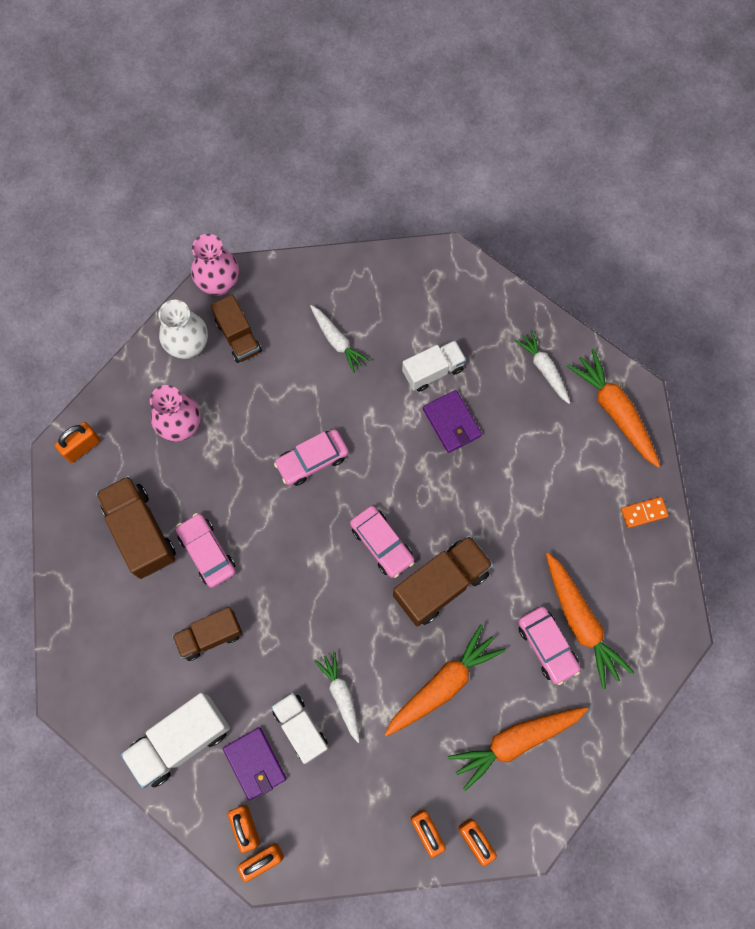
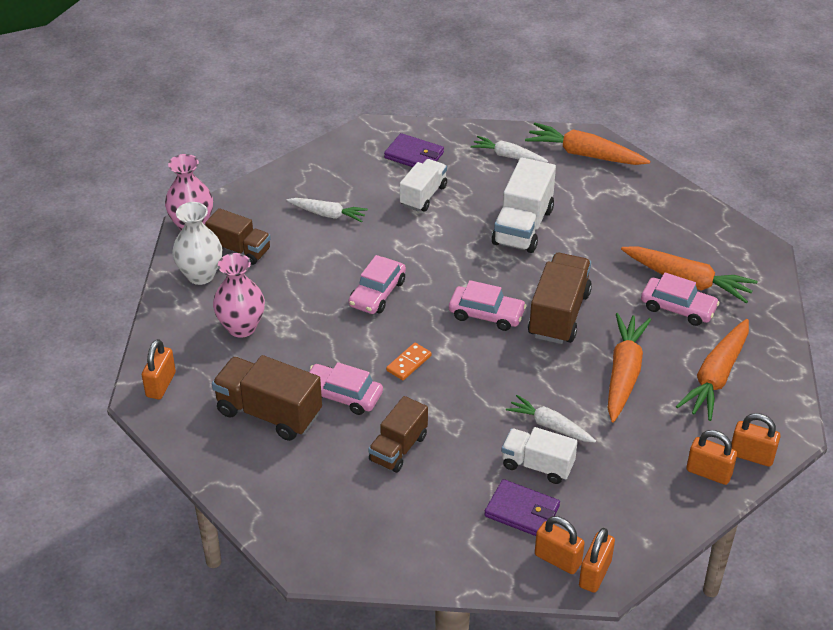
camera: 35 degrees left, 30 degrees down
white truck [120,693,230,788] -> white truck moved to [492,157,556,253]
purple wallet [423,390,482,453] -> purple wallet moved to [384,133,444,167]
orange domino [621,497,669,528] -> orange domino moved to [386,343,432,380]

